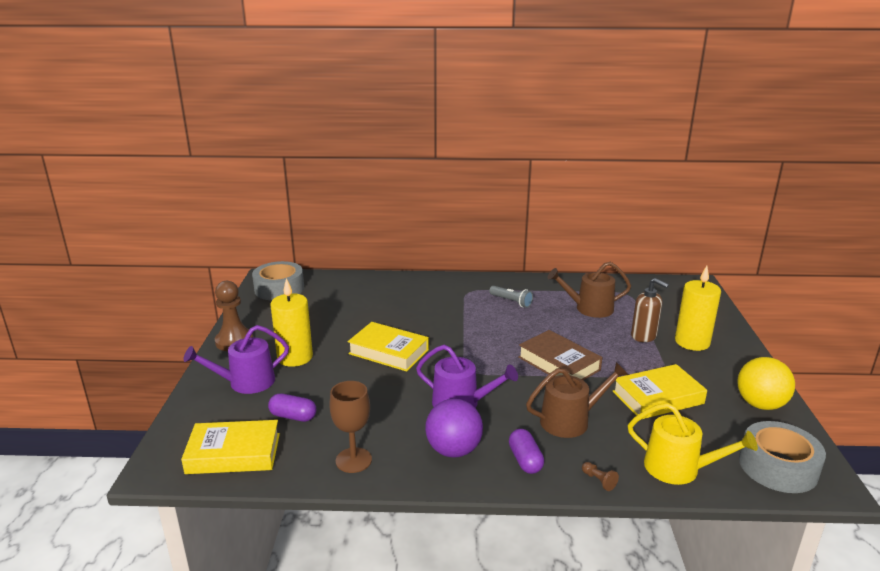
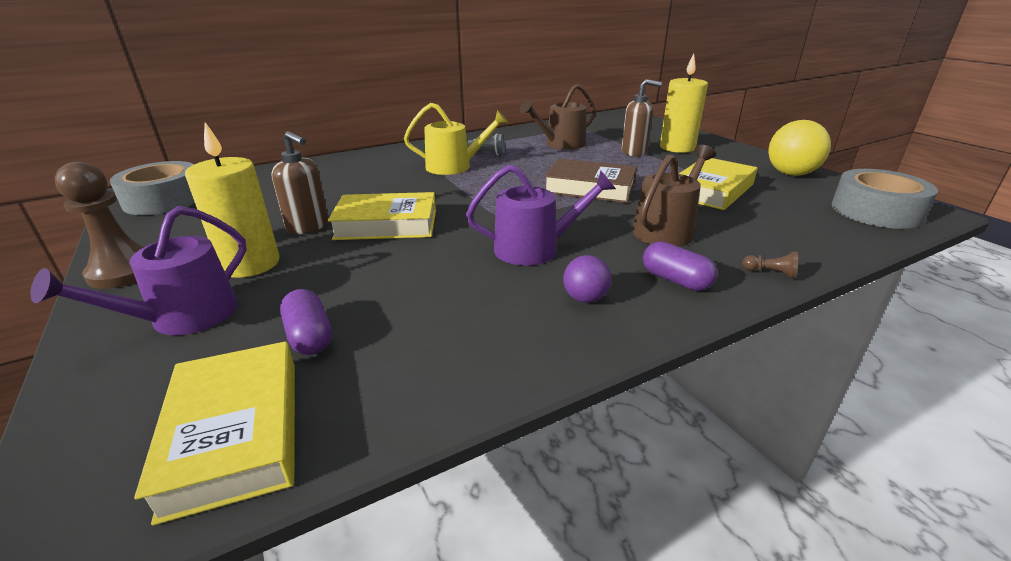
camera: 30 degrees left, 5 degrees up
yellow book [181,420,280,474] -> yellow book turned 75 degrees counterclockwise [134,341,295,526]
purple capsule [268,393,316,422] -> purple capsule turned 75 degrees clockwise [280,289,332,355]
brown goblet [329,381,372,473] -> none
purple ball [425,399,483,458] -> purple ball [563,255,611,303], size x0.56
yellow watering can [628,403,758,485] -> yellow watering can moved to [404,103,508,175]
none -> brown soap dispenser [271,131,329,234]

